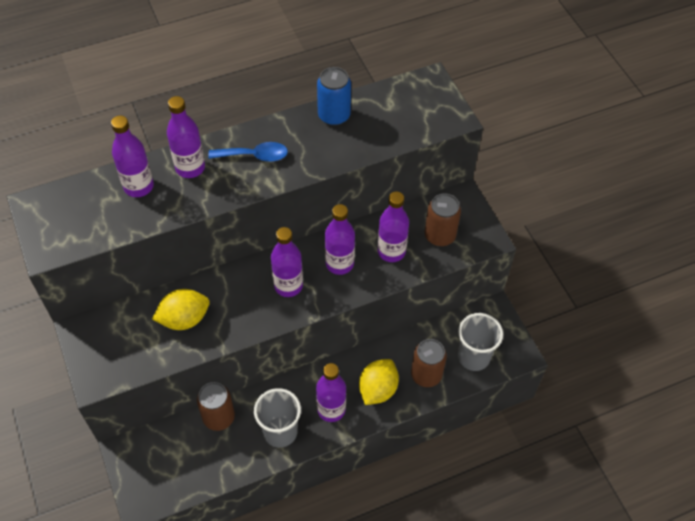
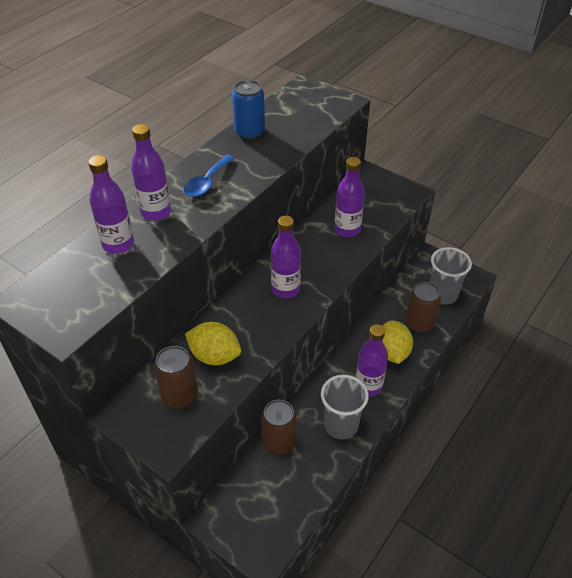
camera: 30 degrees left, 10 degrees down
yellow lemon [152,289,210,330] -> yellow lemon turned 75 degrees clockwise [185,322,241,365]
blue spoon [208,142,288,162] -> blue spoon turned 150 degrees clockwise [184,155,235,197]
purple bottle [325,204,355,275] -> none
brown can [425,193,461,246] -> brown can moved to [154,346,198,408]

